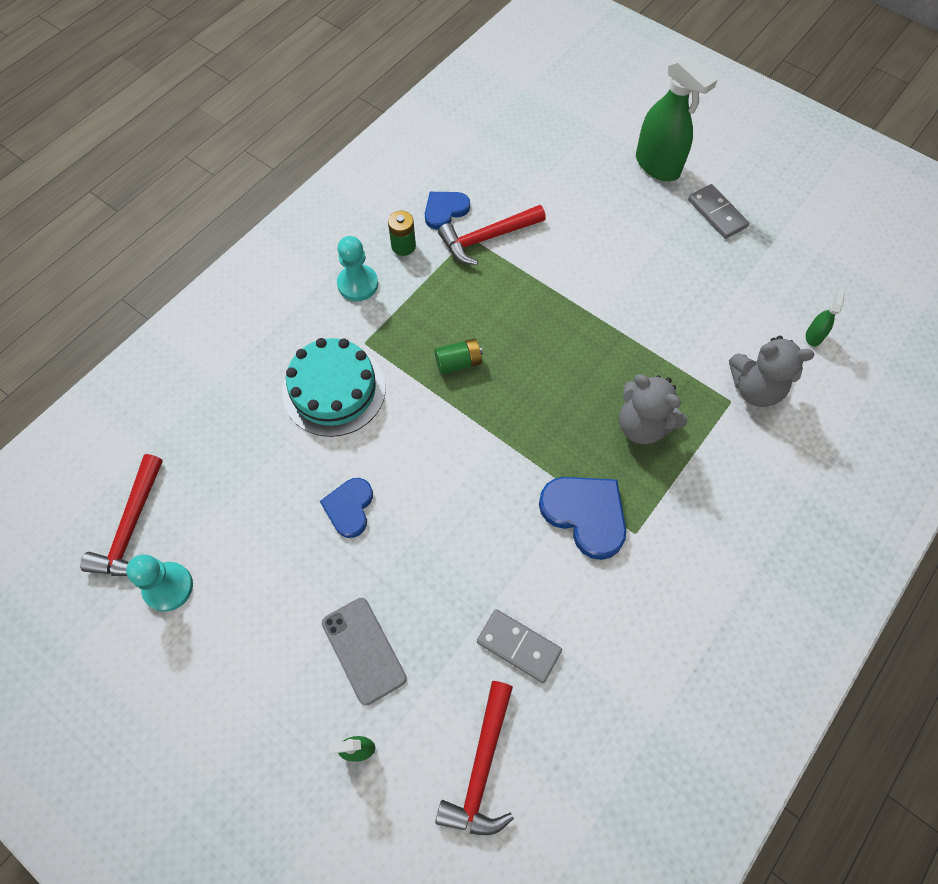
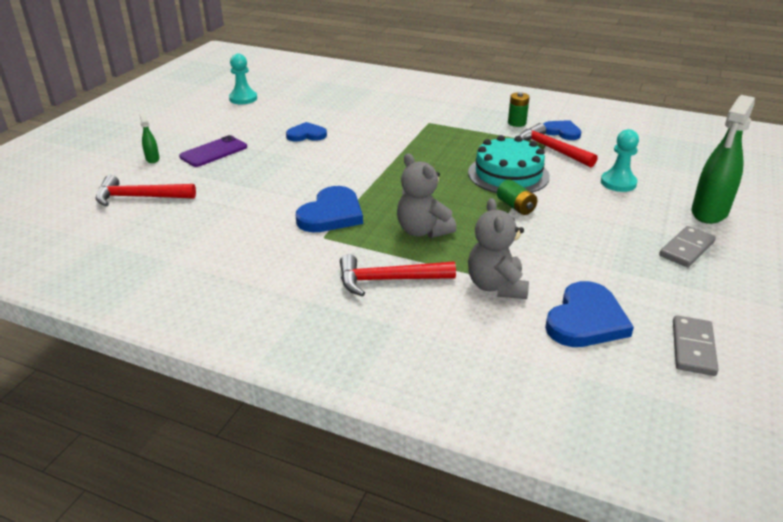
camera: 75 degrees right, 30 degrees down
red hammer [80,454,163,576] -> red hammer moved to [340,254,456,297]
turquoise cake [282,338,386,437] -> turquoise cake moved to [468,135,550,193]
grey phone [322,598,407,706] -> purple phone [179,135,247,167]
turquoise pawn [337,236,378,301] -> turquoise pawn moved to [601,129,639,192]
green battery [434,338,483,374] -> green battery moved to [497,179,538,215]
grey domino [477,609,562,683] -> grey domino moved to [673,315,719,376]
grey teddy bear [619,374,688,444] -> grey teddy bear turned 60 degrees counterclockwise [397,153,456,238]
green spray bottle [806,290,845,347] -> blue heart [545,281,634,347]

